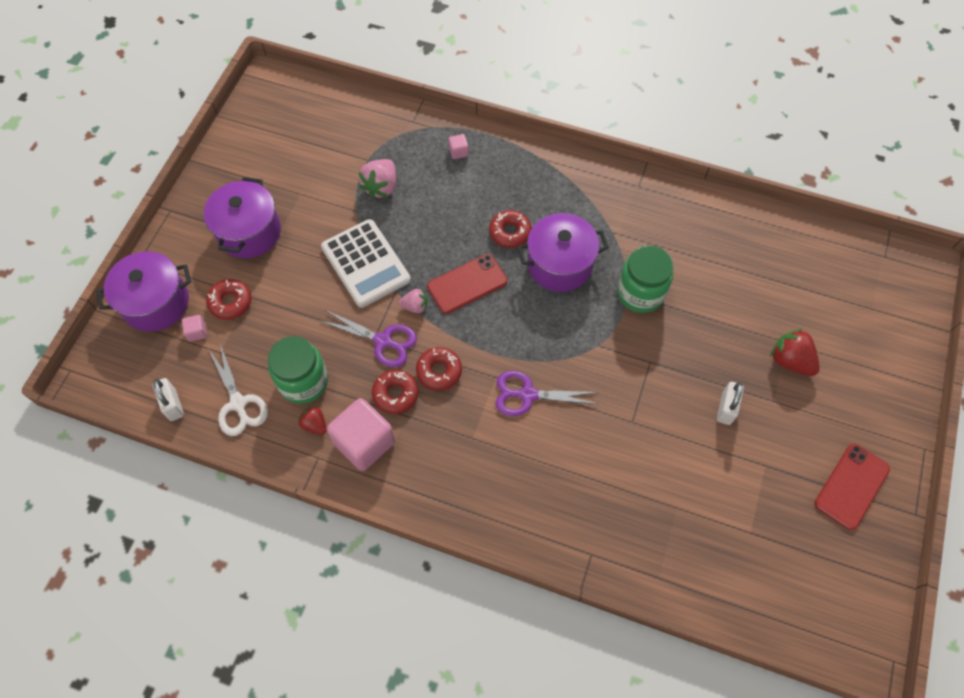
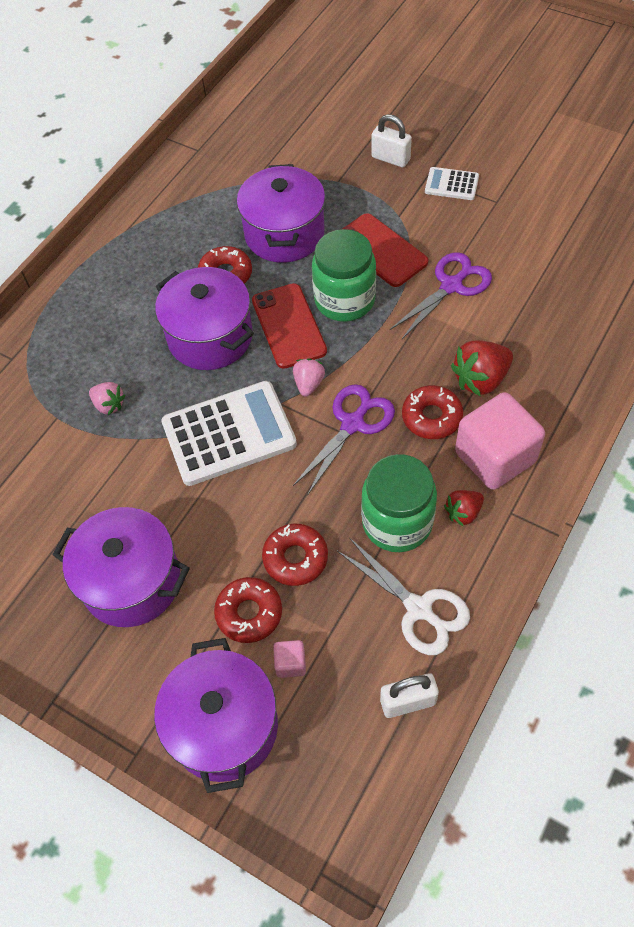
camera: 75 degrees left, 5 degrees down
white scissors [209,343,268,436] -> white scissors turned 60 degrees clockwise [337,537,470,655]
pink strawberry [359,159,396,199] -> pink strawberry [89,382,126,415], size x0.60
red donut [416,347,462,391] -> red donut moved to [262,524,328,586]
pink cube [448,134,469,159] -> none
purple scissors [495,371,599,416] -> purple scissors turned 150 degrees counterclockwise [390,252,492,339]
green jar [617,246,673,313] -> green jar moved to [312,229,376,322]
white padlock [717,382,744,425] -> white padlock moved to [371,114,412,167]
red strawberry [770,328,820,376] -> red strawberry moved to [451,340,513,397]
red phone [814,443,890,530] -> red phone moved to [343,213,428,287]
none -> purple pot [155,267,254,370]
none -> white calculator [425,167,479,200]

